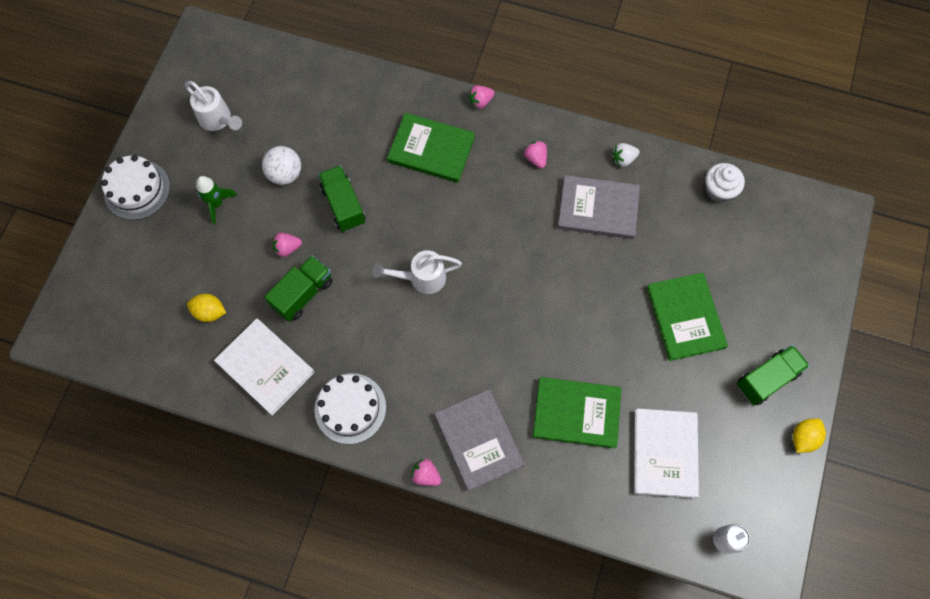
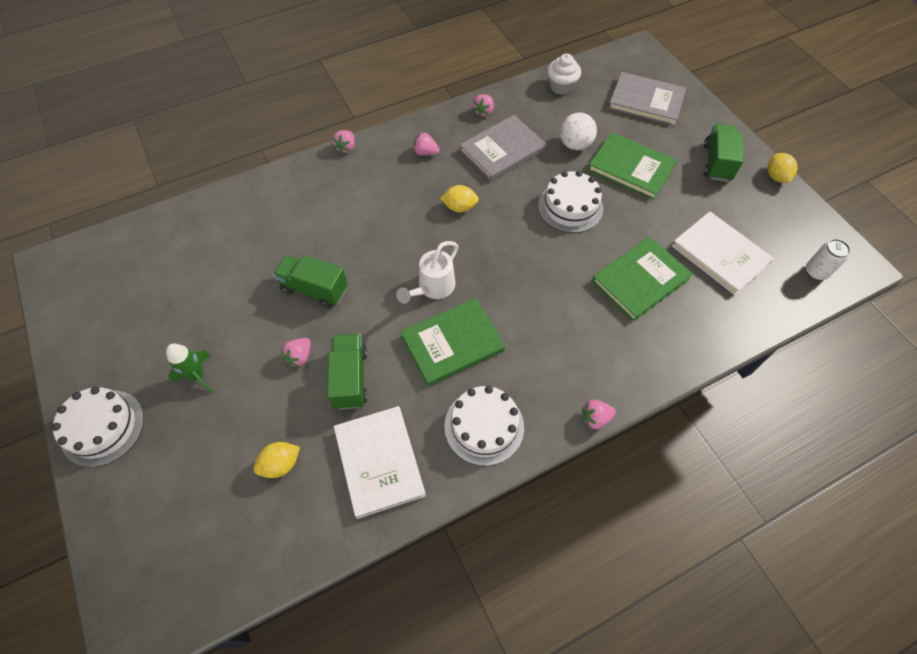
camera: 45 degrees left, 10 degrees down
white watering can [185,81,242,131] -> none
white book [214,318,315,416] -> white book turned 75 degrees clockwise [334,406,426,519]
white ball [262,146,301,185] -> white ball moved to [560,112,597,150]
green book [387,113,475,183] -> green book moved to [401,298,505,386]
grey book [435,389,524,491] -> grey book moved to [608,72,686,126]
white strawberry [612,143,640,167] -> pink strawberry [473,94,494,117]
none -> yellow lemon [440,185,479,212]
none -> white cake [538,171,603,233]

